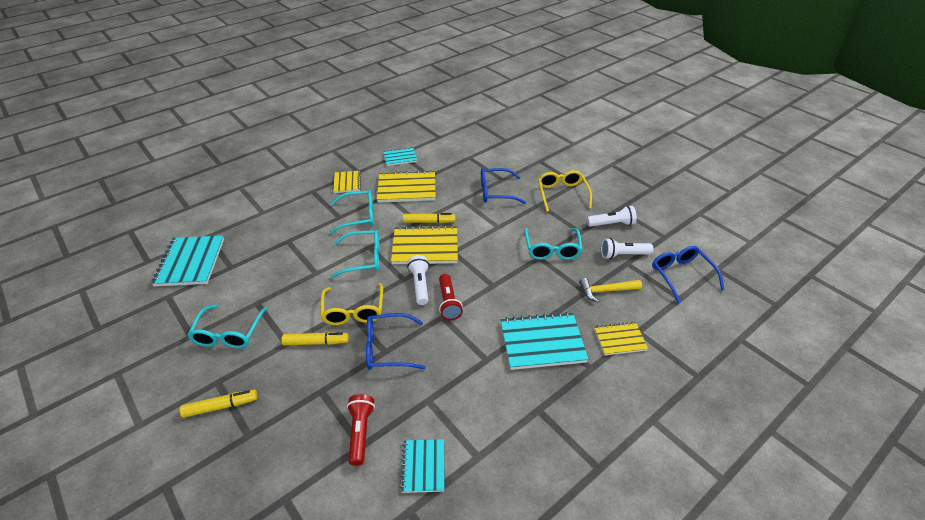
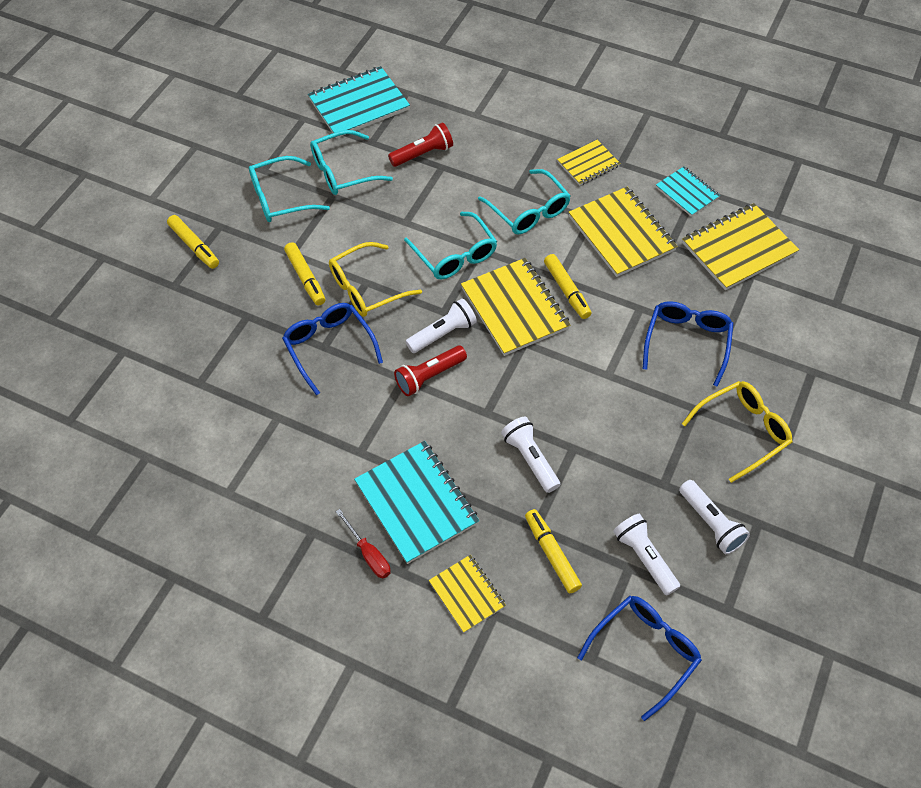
camera: 65 degrees right, 15 degrees up
red flashlight [347,394,375,466] -> red flashlight moved to [388,123,453,167]
turquoise notebook [400,439,445,493] -> none
blue glasses [481,168,526,204] -> blue glasses turned 45 degrees clockwise [643,301,734,387]
turquoise glasses [524,228,583,260] -> turquoise glasses moved to [310,130,393,195]
yellow hammer [579,278,642,303] -> yellow marker [525,509,582,593]
none -> red screwdriver [336,509,391,578]
none -> white flashlight [501,417,560,493]
none -> yellow notebook [682,203,799,290]

